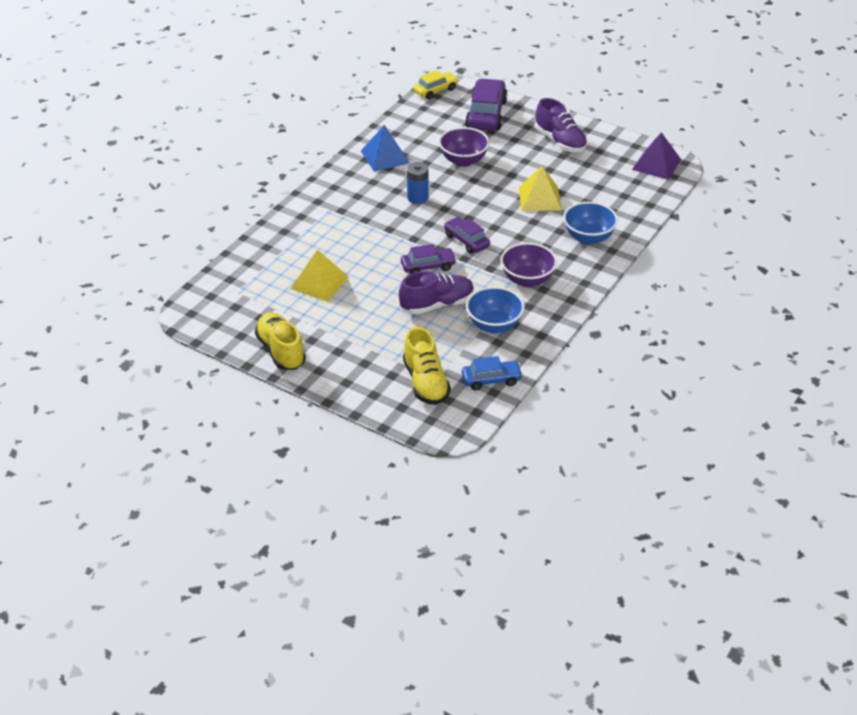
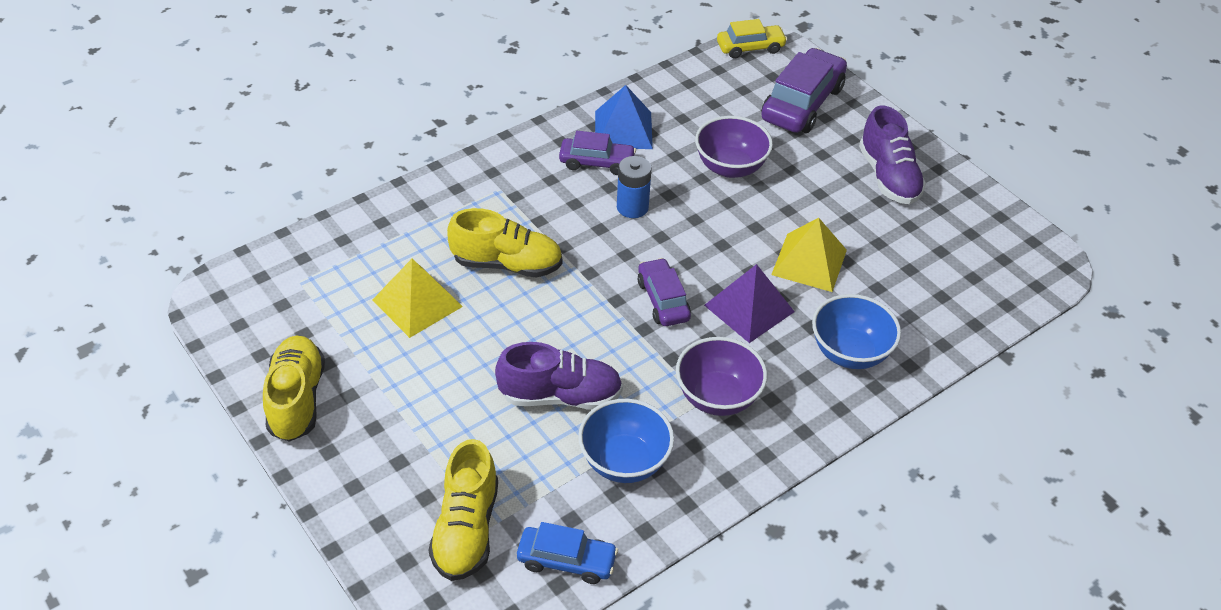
camera: 20 degrees right, 5 degrees up
purple car [401,244,457,274] -> purple car moved to [559,131,636,175]
purple pyramid [632,132,681,180] -> purple pyramid moved to [704,264,795,343]
none -> yellow shoe [447,208,562,278]

